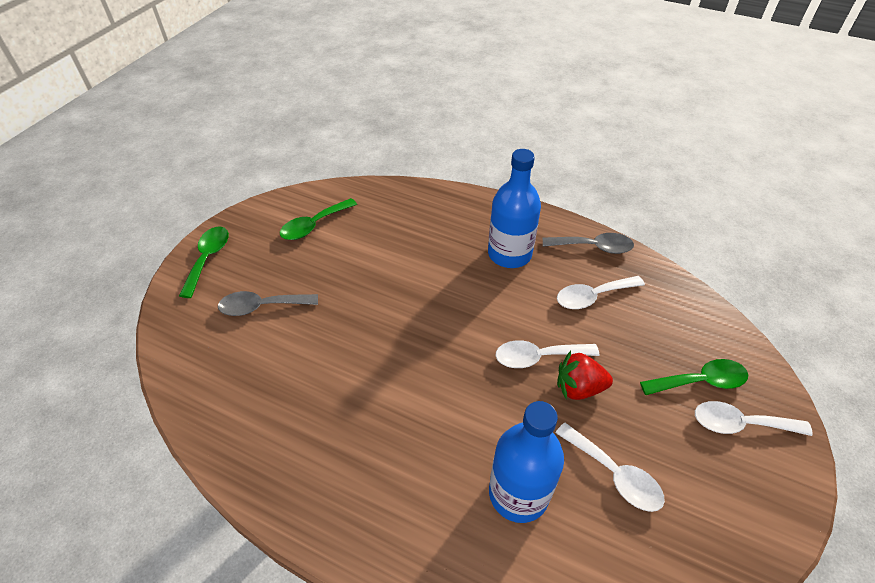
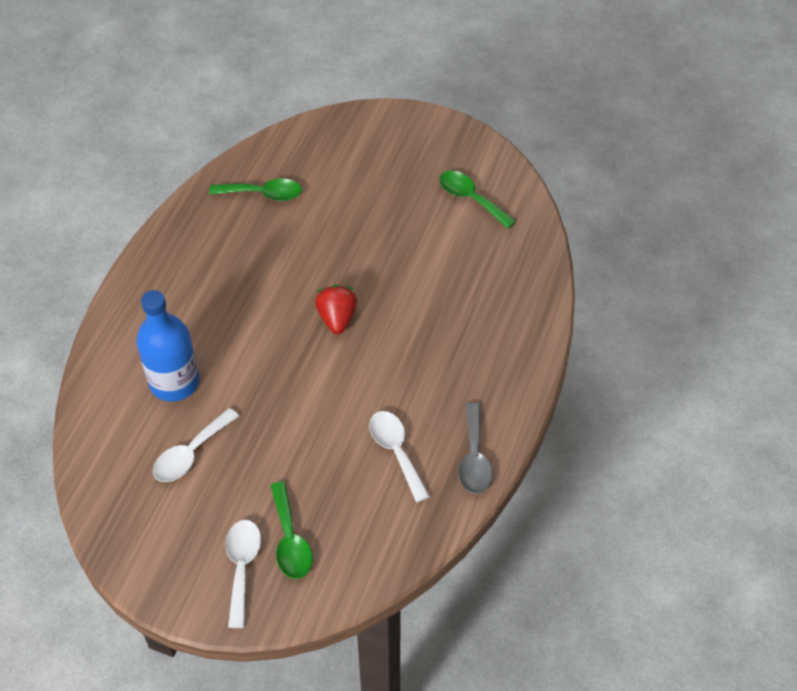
camera: 85 degrees right, 5 degrees up
green spoon [179,227,229,298] -> green spoon moved to [209,178,302,201]
grey spoon [218,291,318,316] -> none
blue bottle [488,149,541,268] -> none
white spoon [496,340,599,368] -> none
red strawberry [557,351,613,400] -> red strawberry moved to [315,285,357,334]

